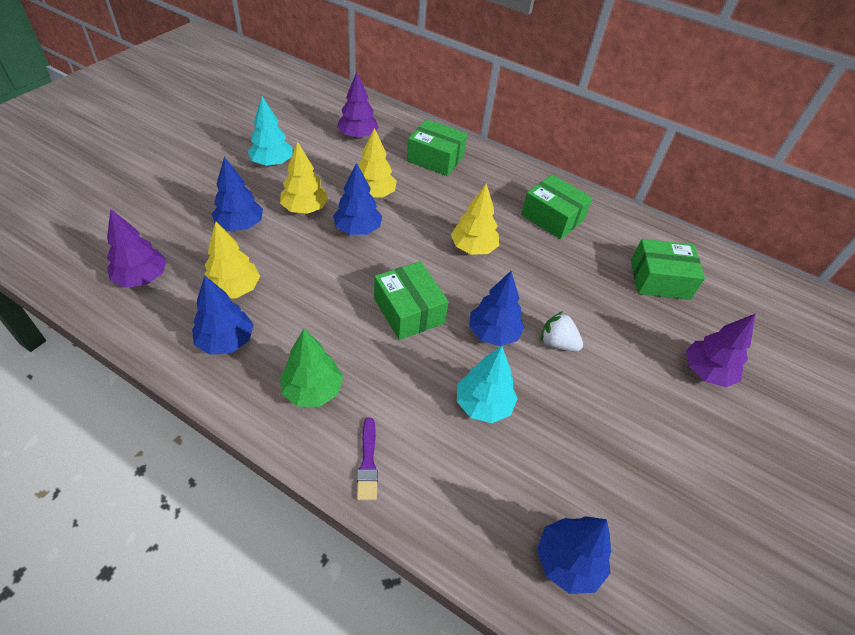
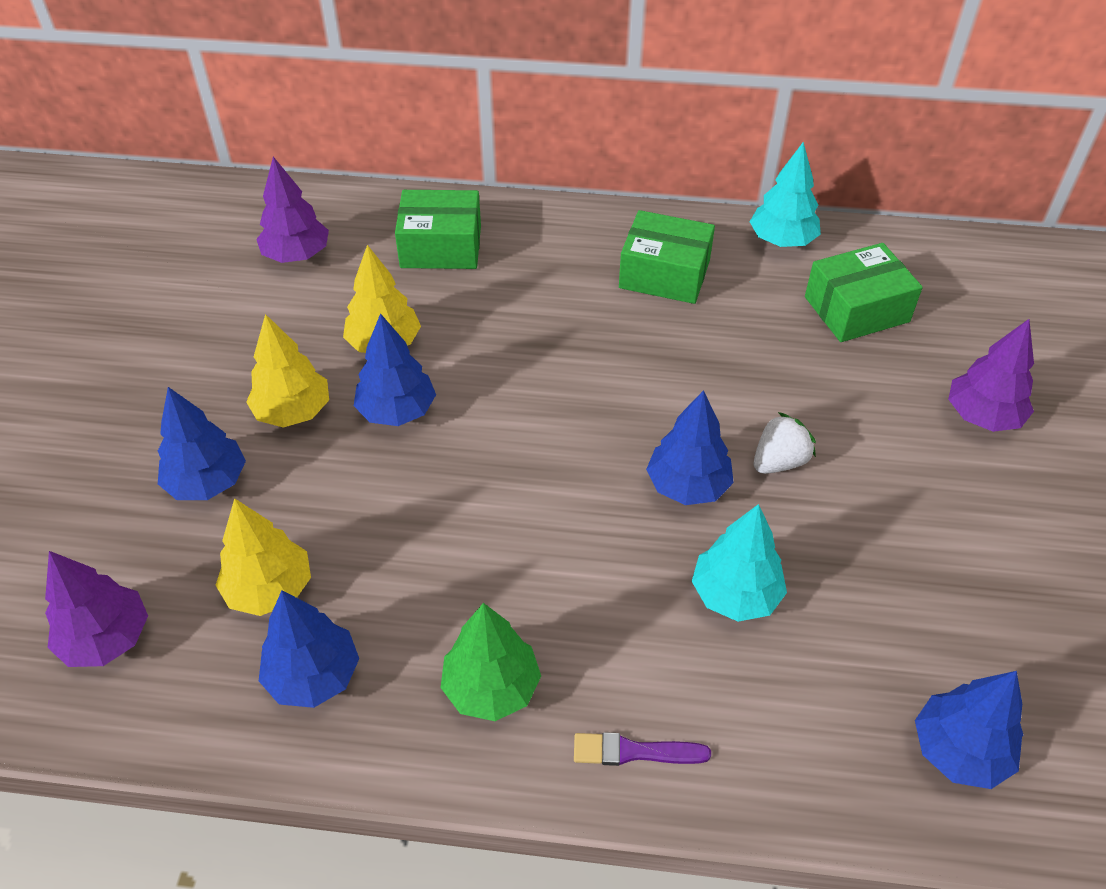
camera: 20 degrees left, 0 degrees up
turquoise tree [247,96,293,166] -> turquoise tree moved to [750,142,821,247]
purple brush [357,418,378,500] -> purple brush turned 120 degrees clockwise [574,732,711,766]
green box [374,261,449,340] -> none
yellow tree [451,183,499,255] -> none
white strawberry [540,311,583,351] -> white strawberry turned 135 degrees clockwise [754,412,816,474]

